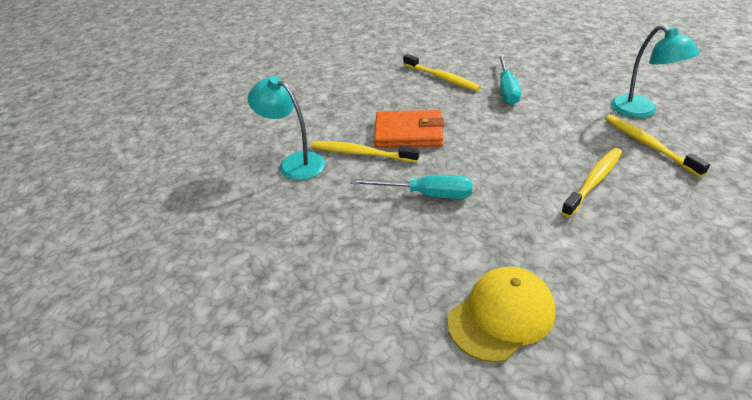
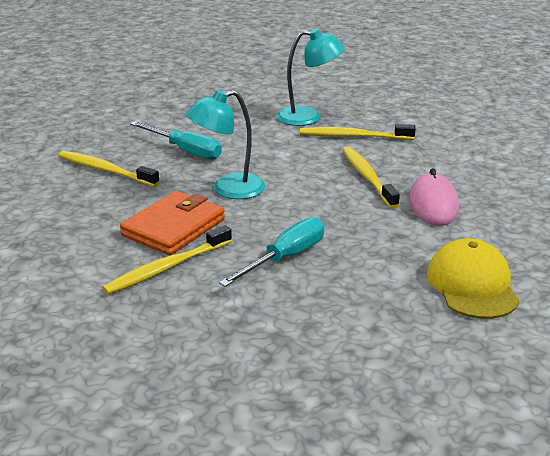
camera: 60 degrees left, 10 degrees down
turquoise lamp [248,76,325,180] -> turquoise lamp moved to [186,90,265,199]
yellow toothbrush [403,54,481,91] -> yellow toothbrush turned 135 degrees counterclockwise [58,151,160,187]
none -> pink mouse [409,168,459,226]

